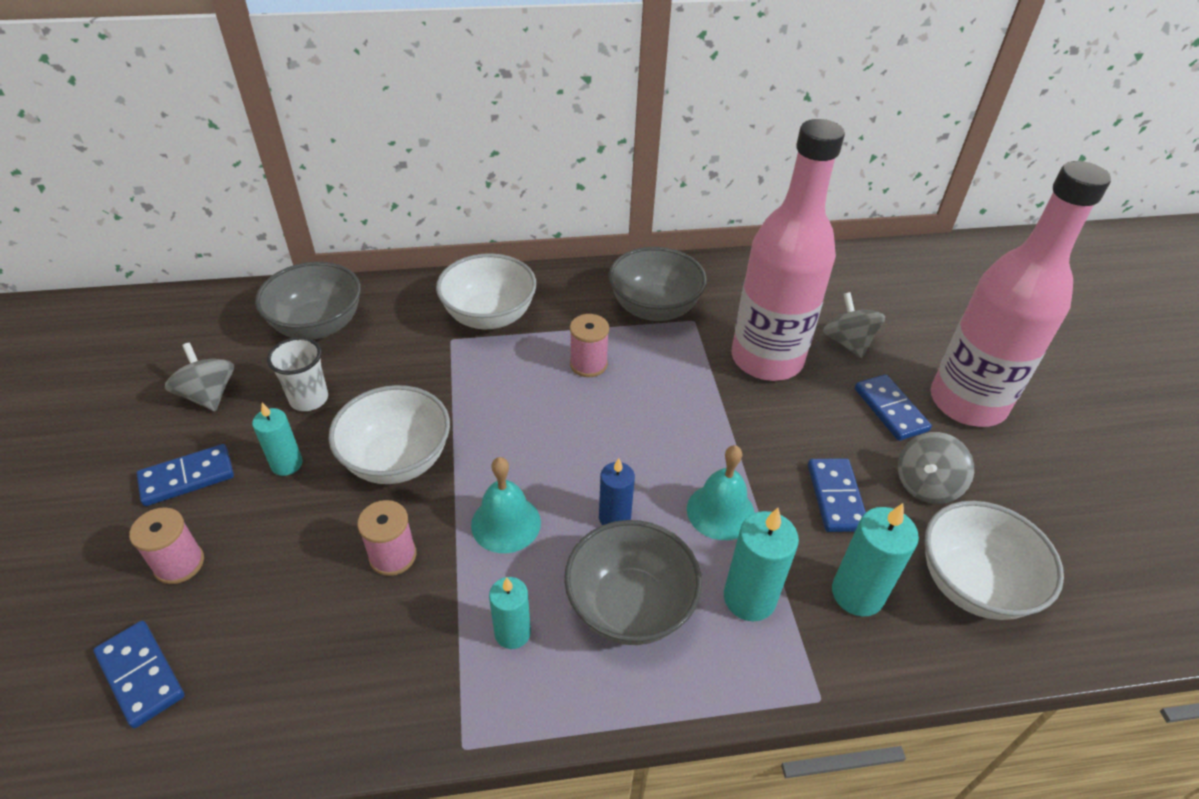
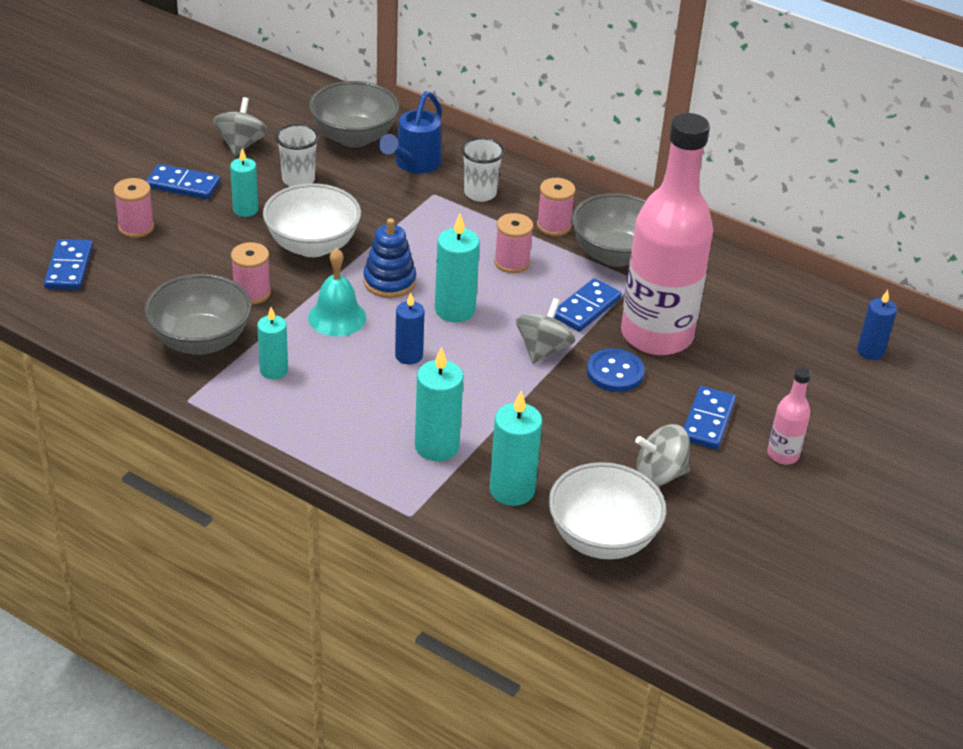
camera: 40 degrees right, 5 degrees down
white bowl [436,253,537,329] -> white cup [461,137,505,202]
grey bowl [564,520,702,645] -> grey bowl moved to [144,274,251,355]
turquoise bell [687,445,755,540] -> none
blue domino [808,458,866,532] -> blue domino moved to [554,278,622,332]
grey spinning top [823,292,885,358] -> grey spinning top moved to [516,298,575,364]
pink bottle [931,161,1111,427] -> pink bottle [767,367,811,464], size x0.41
none -> blue stacking toy [363,218,416,298]
none -> blue watering can [379,91,442,173]
none -> turquoise candle [435,214,480,322]
none -> pink spool [537,178,576,236]
none -> blue button [587,348,645,392]
none -> blue candle [857,290,897,360]

